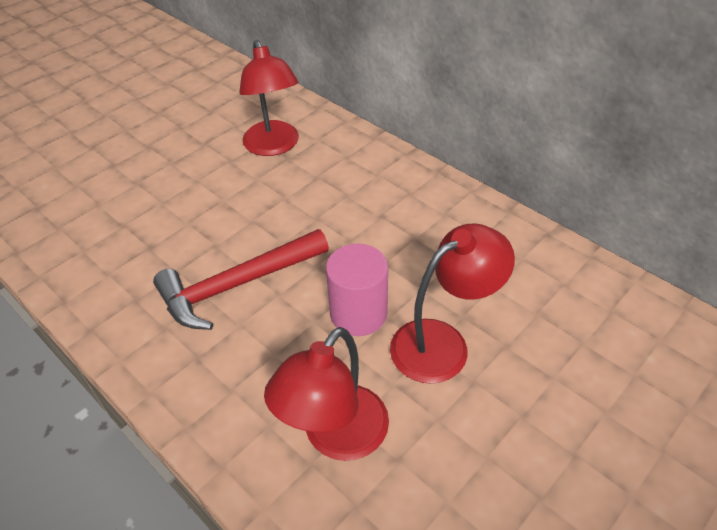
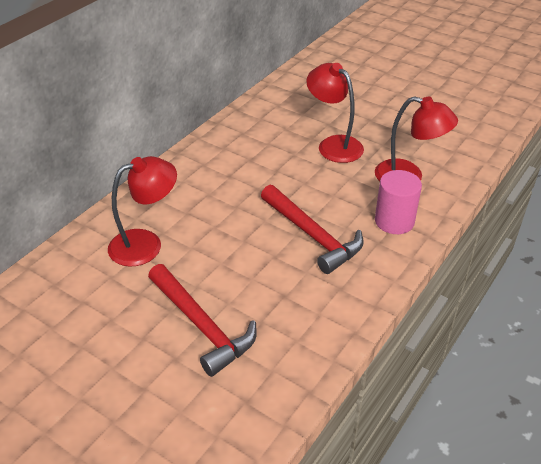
camera: 100 degrees left, 5 degrees down
pink cylinder [326,244,388,336] -> pink cylinder moved to [375,170,422,234]
none -> red hammer [148,264,257,377]

